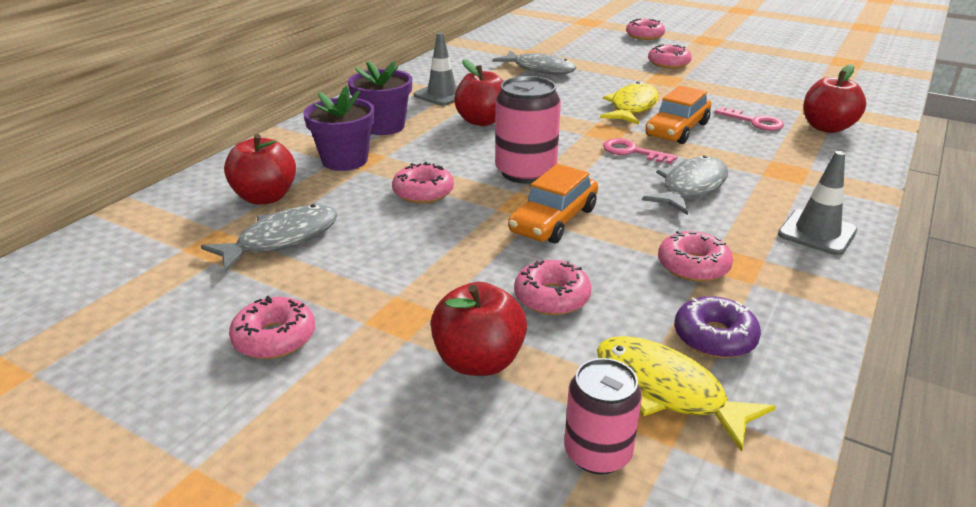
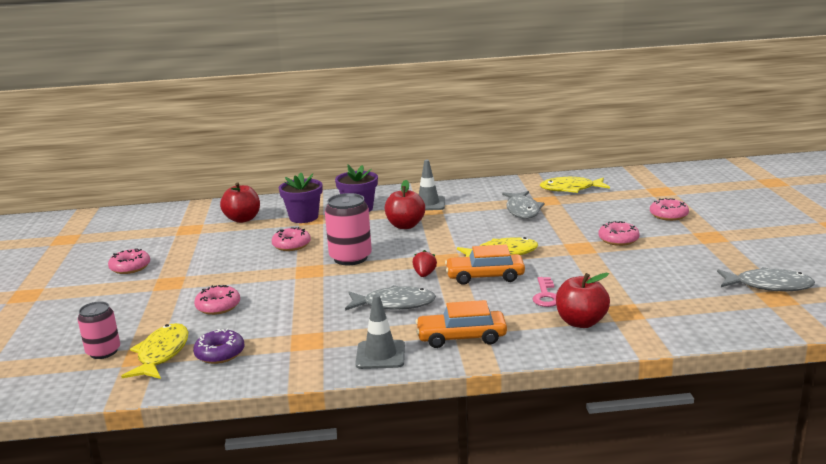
camera: 55 degrees right, 10 degrees down
grey fish [201,204,338,272] -> grey fish moved to [717,267,815,291]
red apple [431,282,527,376] -> none
orange car [508,164,598,243] -> orange car moved to [415,300,507,348]
pink key [603,138,677,164] -> red strawberry [413,250,437,277]
pink donut [658,231,733,282] -> none
none -> yellow fish [540,177,610,193]

